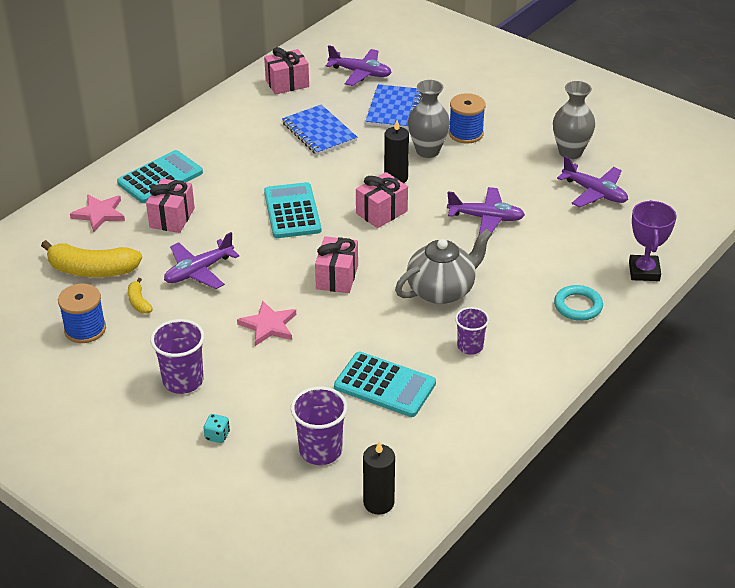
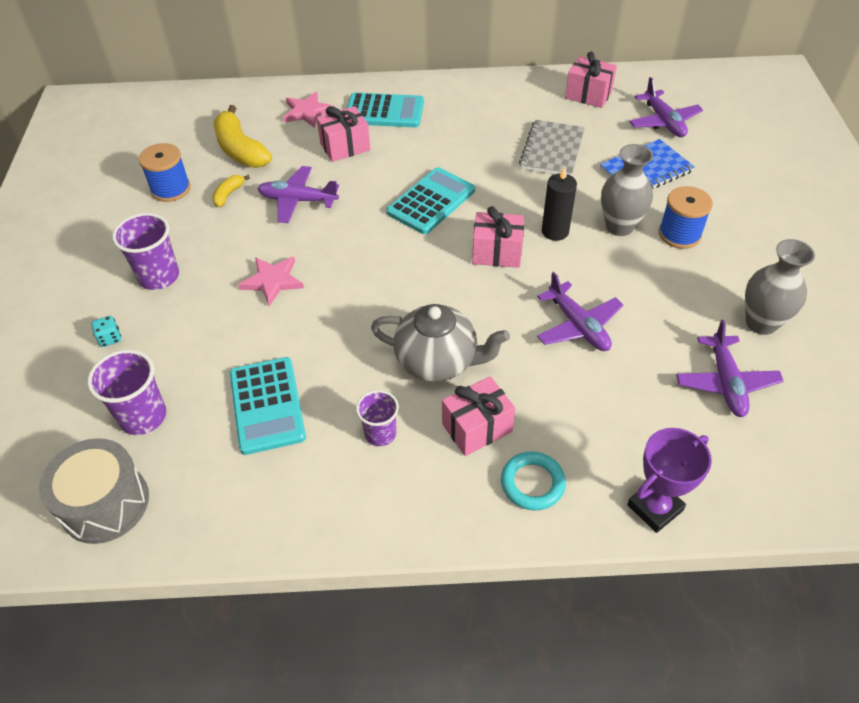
camera: 50 degrees right, 10 degrees up
blue notebook [282,105,357,156] -> grey notebook [519,120,585,176]
pink gift [315,236,358,293] -> pink gift moved to [442,376,515,456]
black candle [363,441,395,515] -> grey drum [39,438,149,544]

